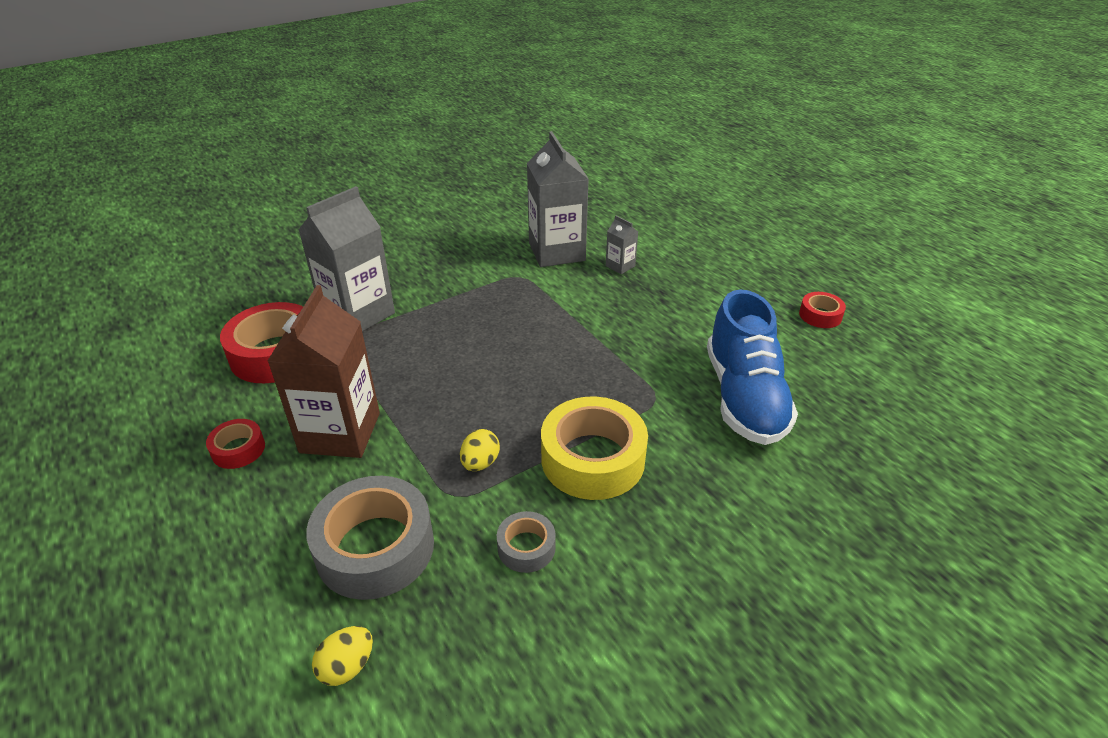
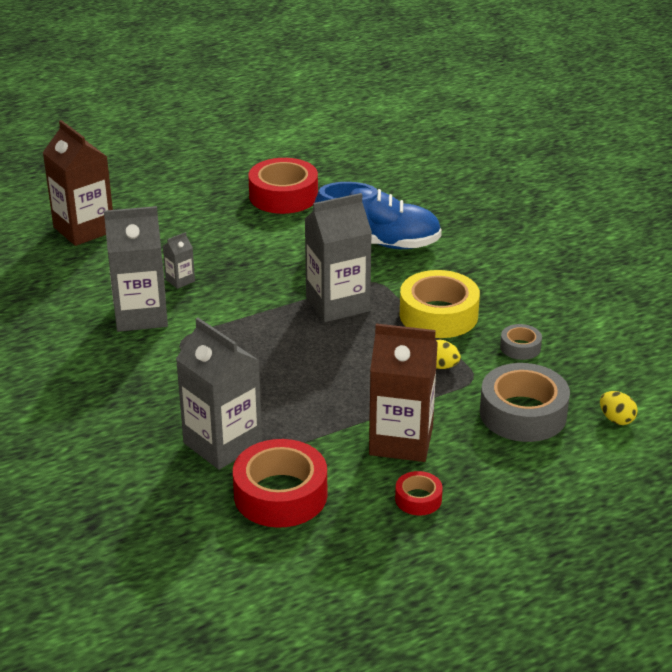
camera: 85 degrees left, 5 degrees down
red tape [799,292,846,328] -> red tape [248,158,318,214], size x2.01
none -> brown carton [43,120,113,246]
none -> grey carton [305,193,372,322]

